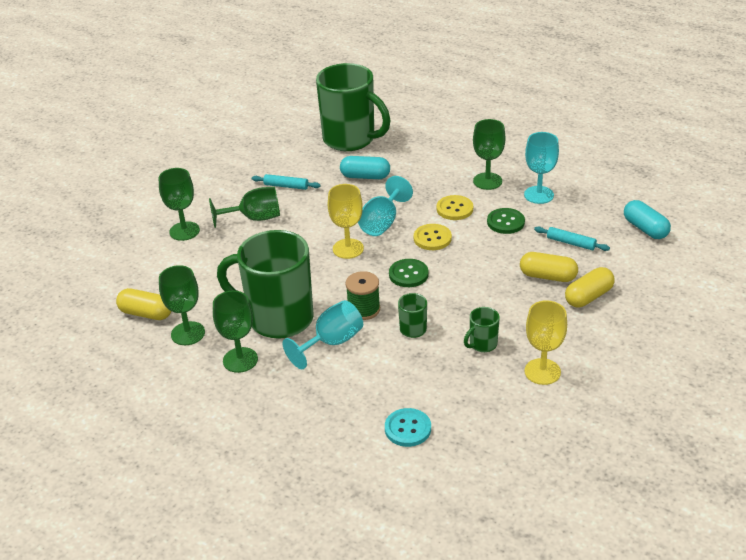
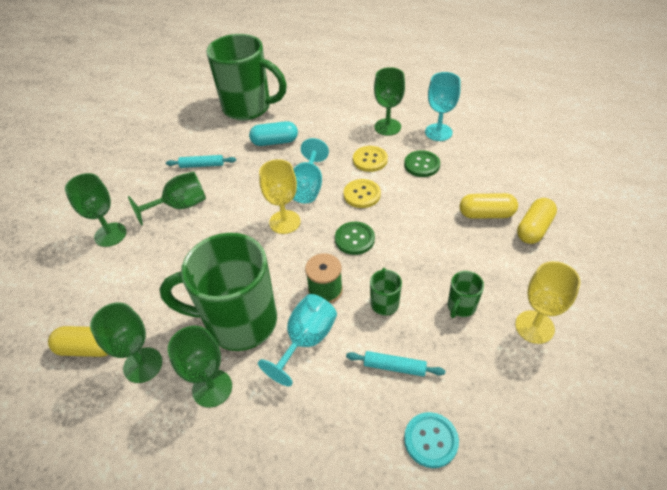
camera: 15 degrees left, 10 degrees up
turquoise rolling pin [534,226,610,251] -> turquoise rolling pin moved to [346,351,445,377]
turquoise capsule [624,200,671,239] -> none

